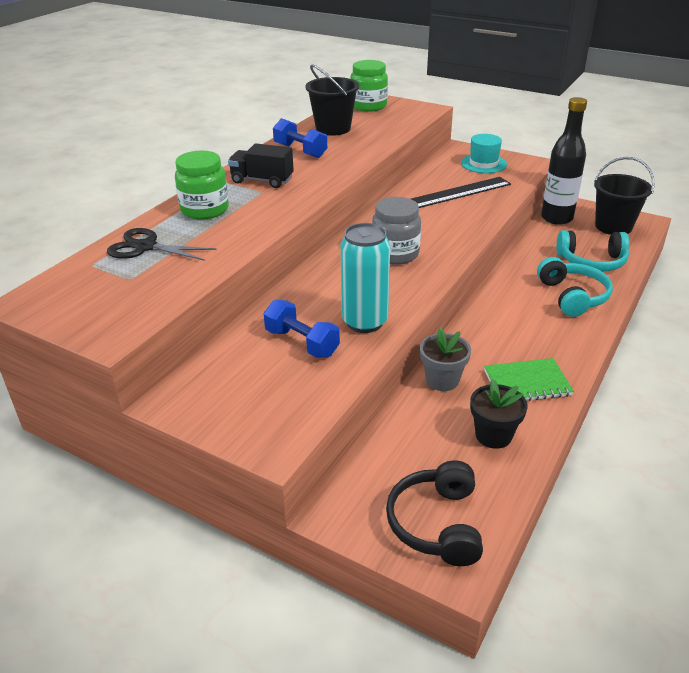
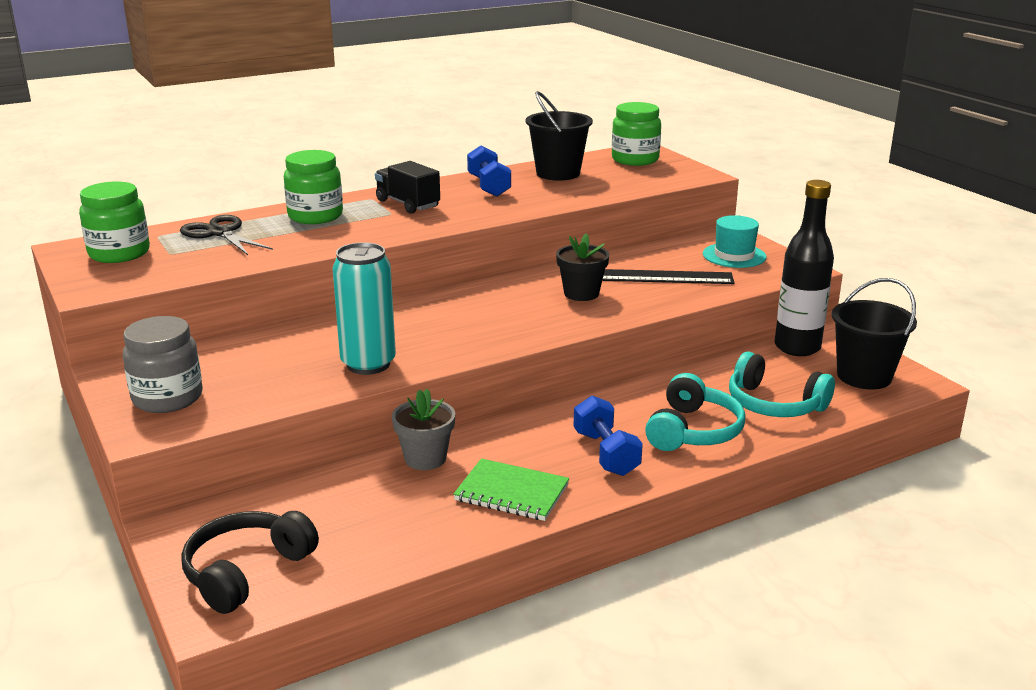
camera: 30 degrees right, 10 degrees down
blue dumbbell [263,300,340,358] -> blue dumbbell moved to [573,395,643,476]
grey jar [372,197,421,265] -> grey jar moved to [123,316,203,413]
black flower pot [470,379,528,449] -> black flower pot moved to [556,234,609,301]
none -> green jar [79,181,150,263]

